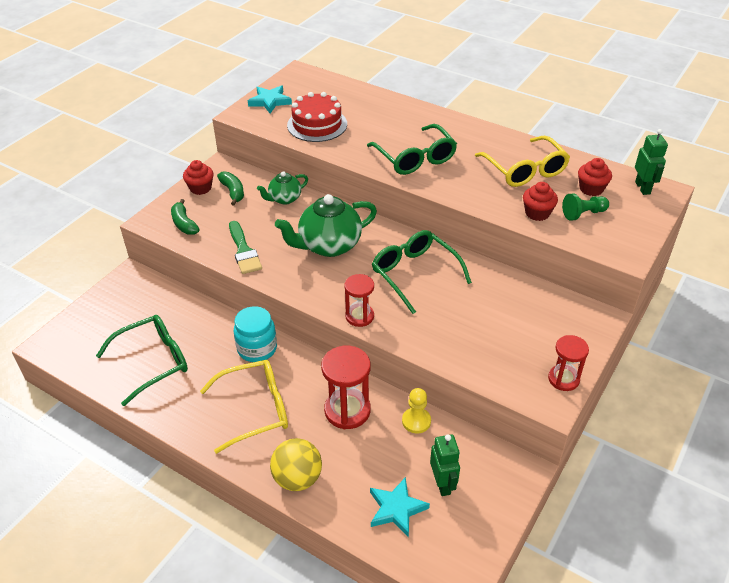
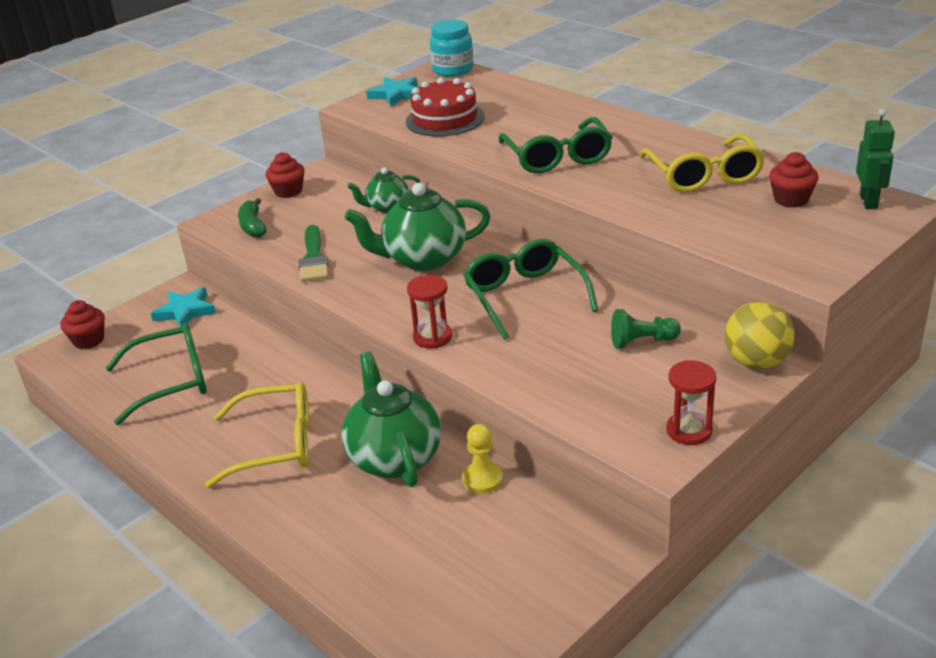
camera: 15 degrees right, 10 degrees down
green banana [217,172,244,205] -> none
turquoise jar [234,306,277,362] -> turquoise jar moved to [430,20,473,77]
yellow ball [270,438,322,491] -> yellow ball moved to [725,301,795,369]
red hourglass [321,346,371,429] -> green teapot [341,352,441,487]
turquoise star [370,477,430,538] -> turquoise star moved to [151,287,216,327]
green robot [430,434,460,496] -> none
red cupcake [523,182,558,221] -> red cupcake moved to [60,300,105,349]
green pawn [562,193,609,221] -> green pawn moved to [611,309,681,348]

